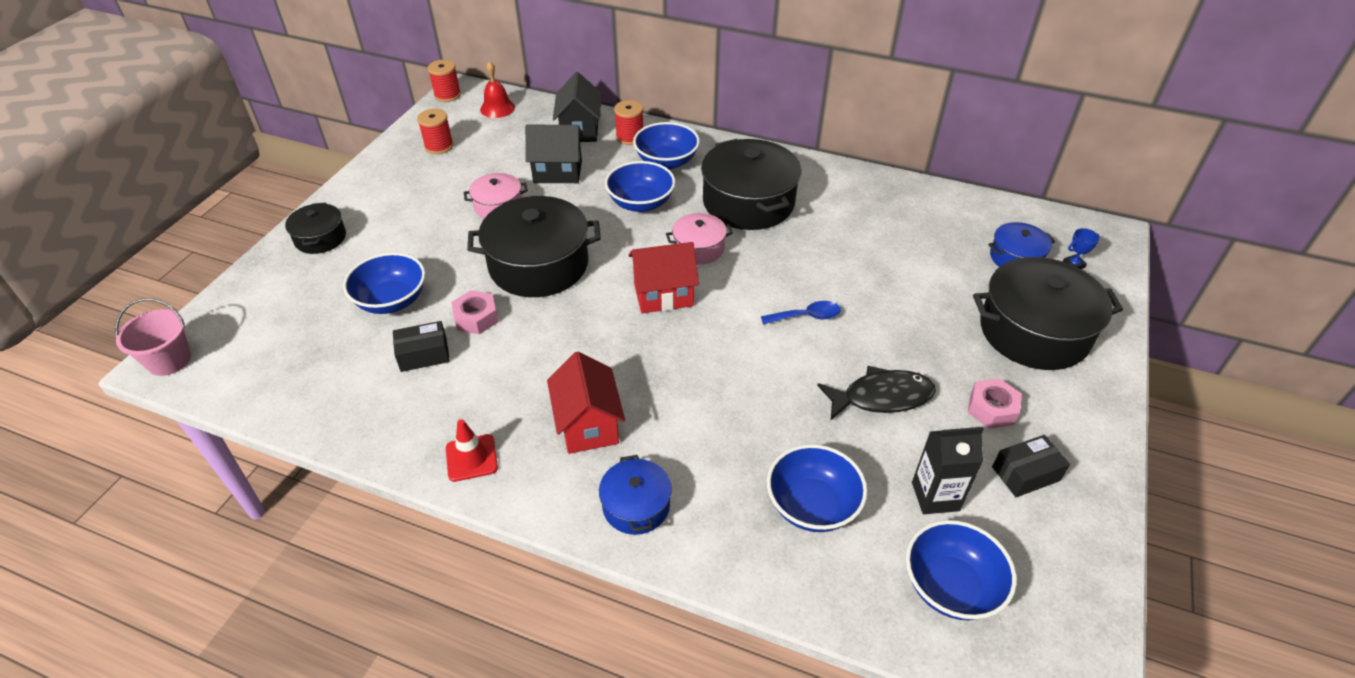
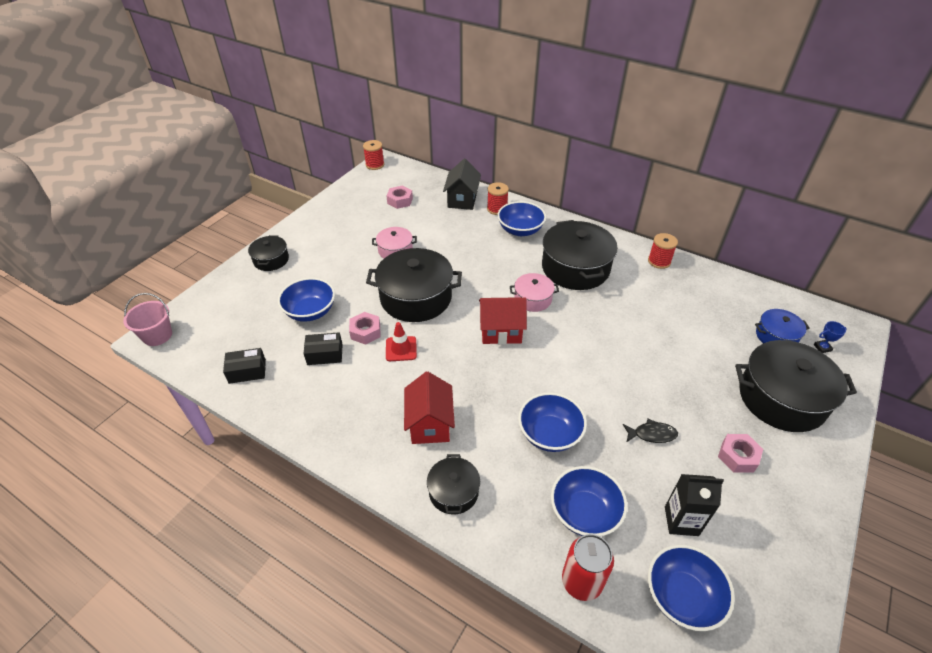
camera: 10 degrees right, 0 degrees up
red spool [417,109,454,154] -> red spool moved to [648,233,678,269]
red traffic cone [446,419,498,482] -> red traffic cone moved to [386,322,417,361]
red bell [480,61,515,118] -> none
black house [525,125,583,183] -> none
blue pot [599,455,672,535] -> black pot [427,454,480,515]
blue bowl [605,161,675,212] -> blue bowl moved to [518,392,587,452]
blue spoon [761,301,841,324] -> none
black fish [817,366,936,420] -> black fish [623,419,678,443], size x0.61
black box [992,435,1070,497] -> black box moved to [223,348,266,384]
none -> pink nut [386,185,413,209]
none -> red can [562,534,614,601]

